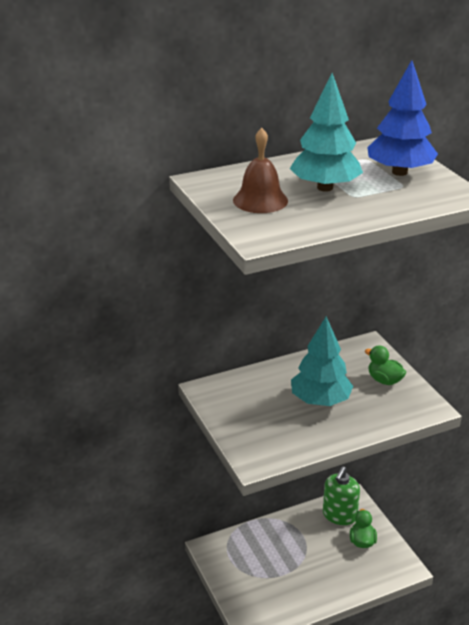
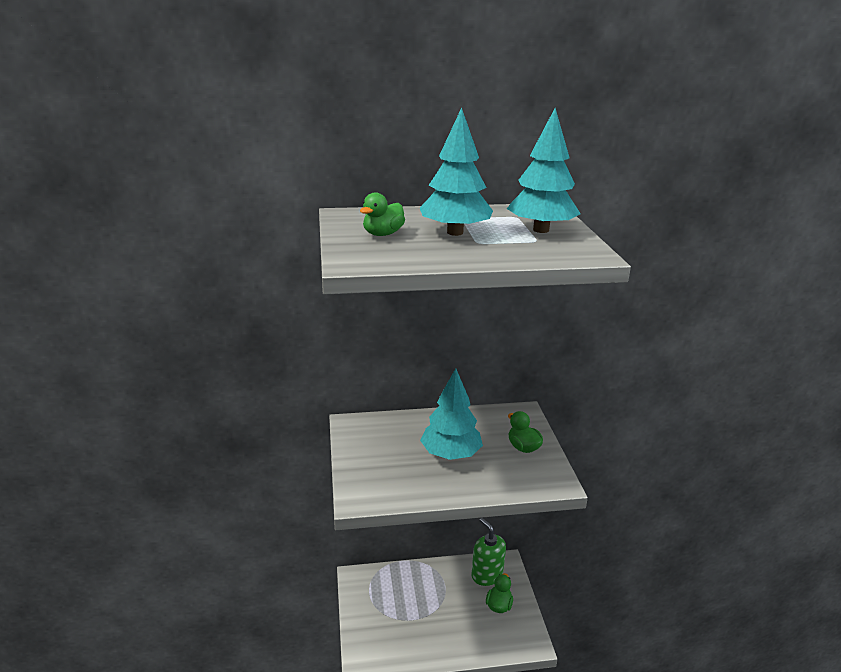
camera: 15 degrees right, 5 degrees down
brown bell [233,128,288,213] -> green duck [360,192,405,236]
green soap dispenser [323,466,360,525] -> green soap dispenser turned 105 degrees clockwise [472,518,506,586]
blue tree [367,60,438,176] -> turquoise tree [507,108,581,233]

